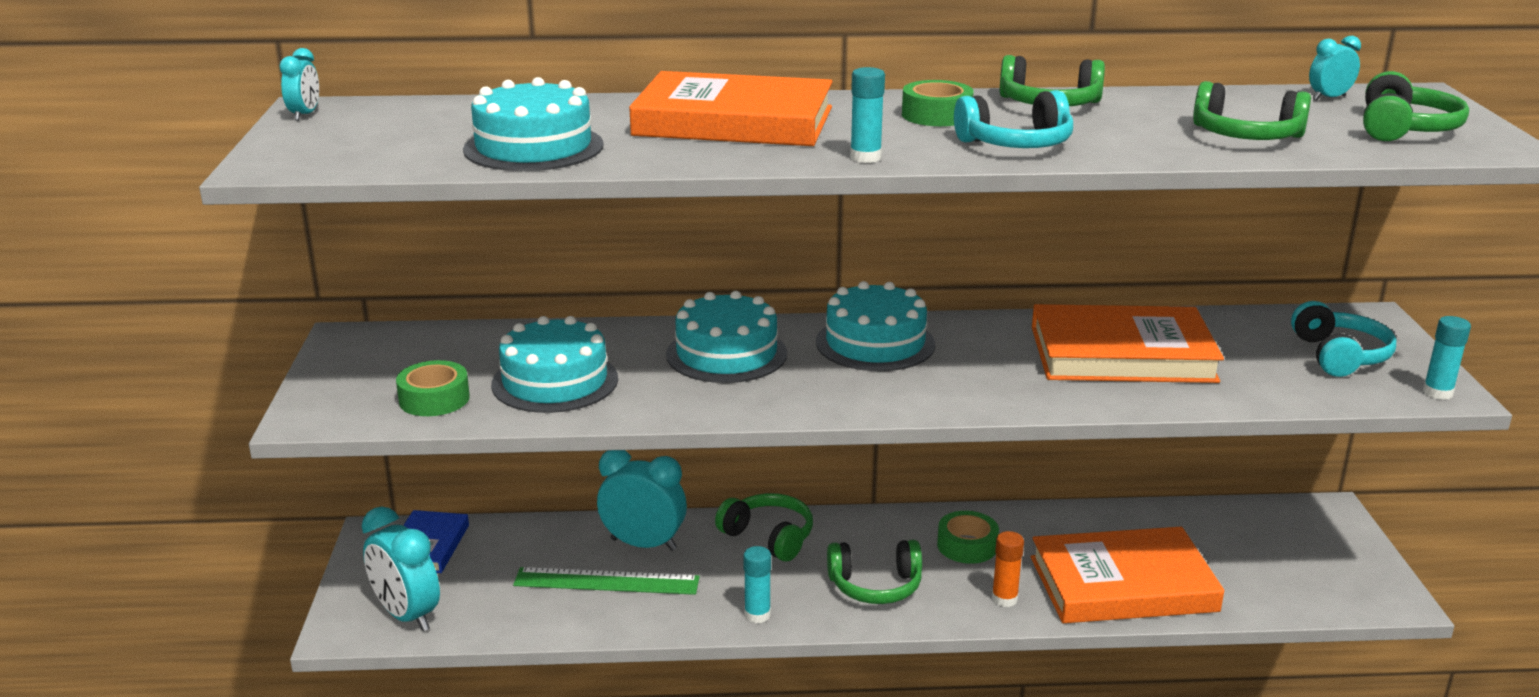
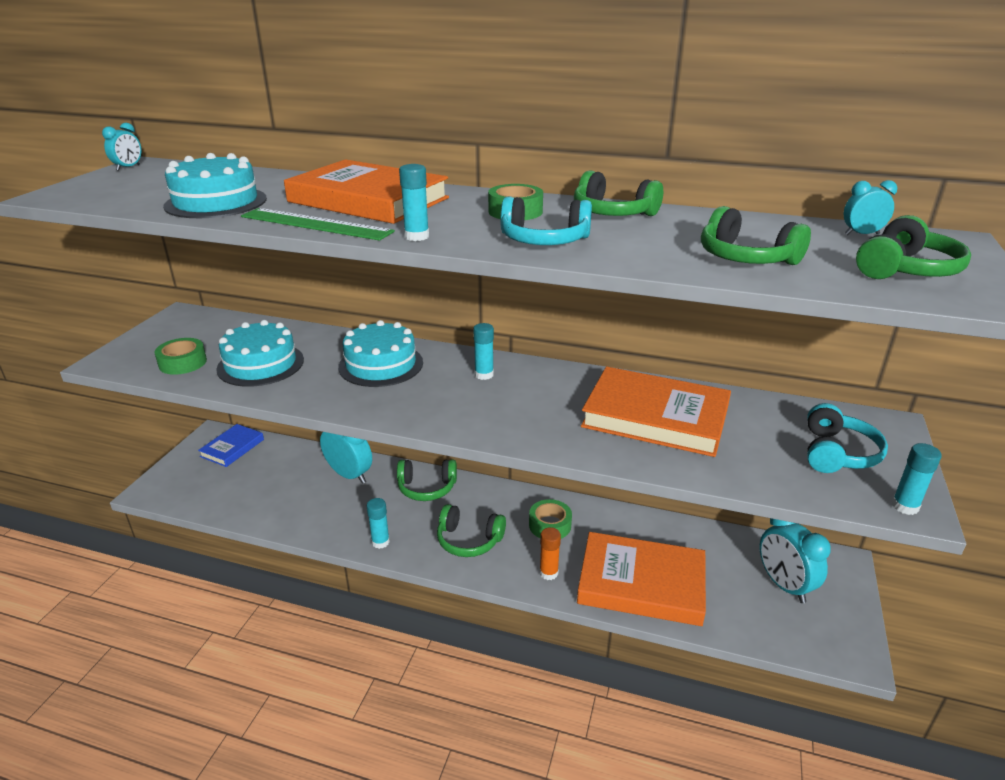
camera: 20 degrees right, 5 degrees up
turquoise clock [362,506,440,631] -> turquoise clock moved to [760,518,831,603]
green ruler [513,567,700,595] -> green ruler moved to [241,208,395,241]
green headphones [715,493,813,561] -> green headphones turned 120 degrees clockwise [397,459,457,501]
turquoise cake [816,281,935,371] -> turquoise glue stick [473,323,494,380]

